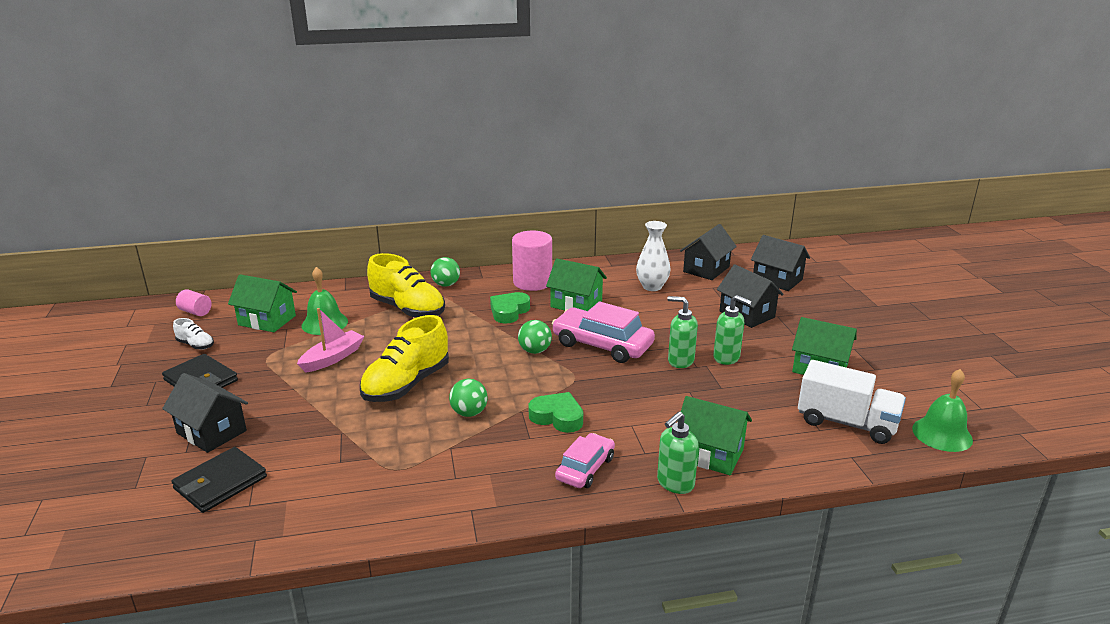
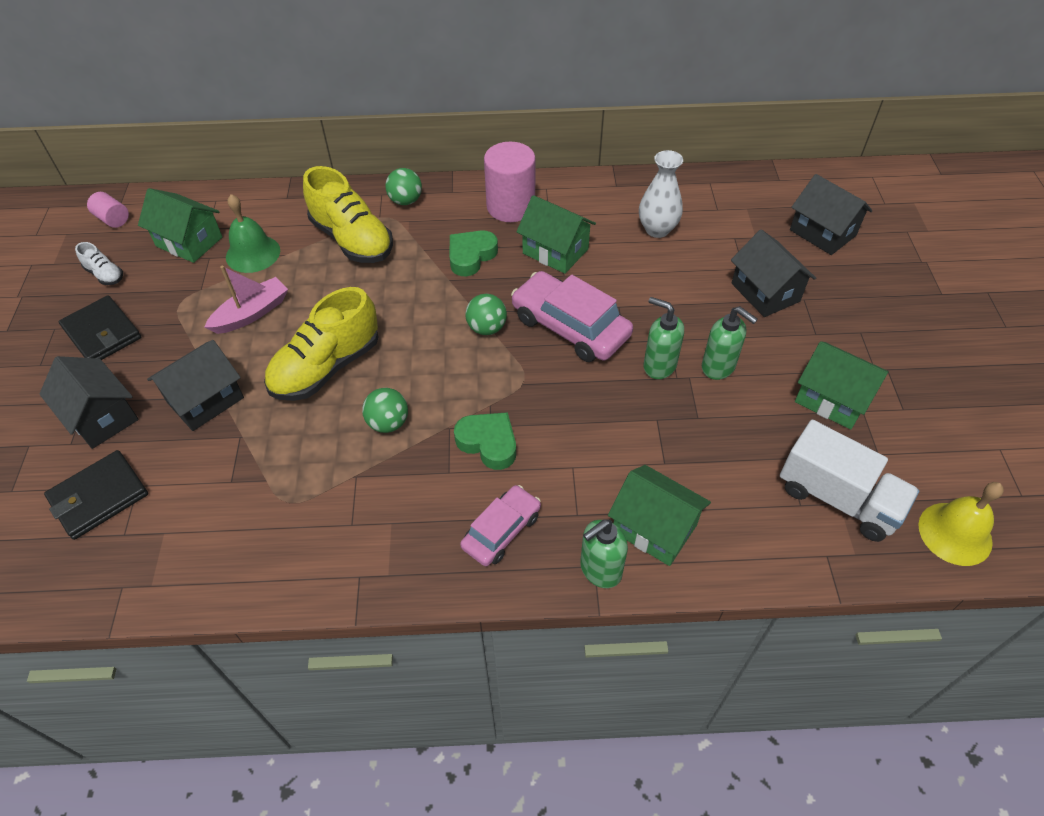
camera: 10 degrees right, 25 degrees up
black house [680,224,737,280] -> black house moved to [147,340,244,431]
green bell [912,369,973,452] -> yellow bell [919,482,1004,566]

